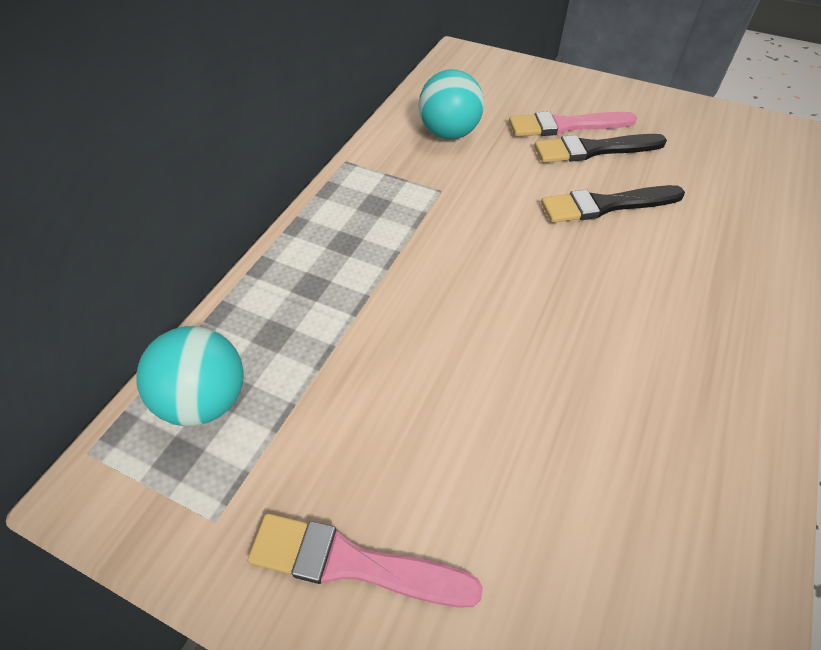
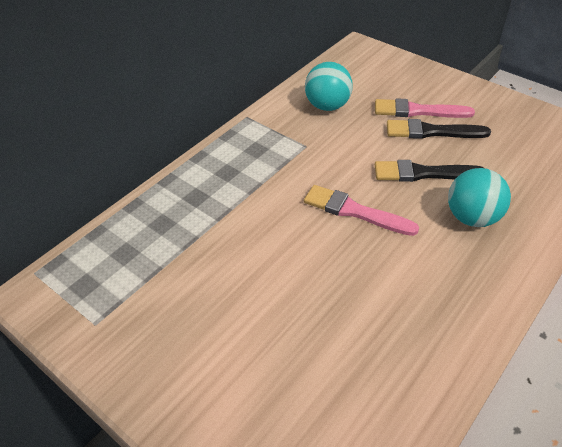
camera: 15 degrees right, 5 degrees down
turquoise ball [136,326,244,426] -> turquoise ball moved to [448,168,511,227]
pink brush [248,513,483,608] -> pink brush moved to [304,185,419,236]

